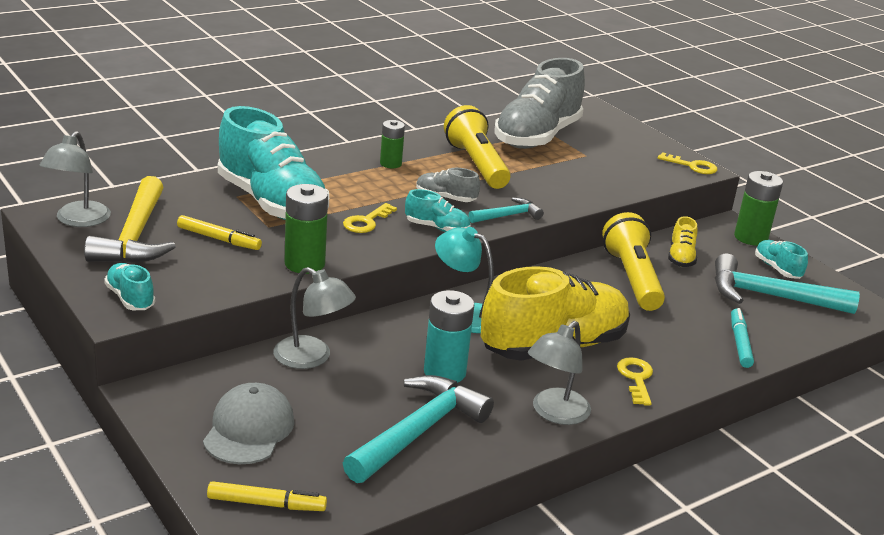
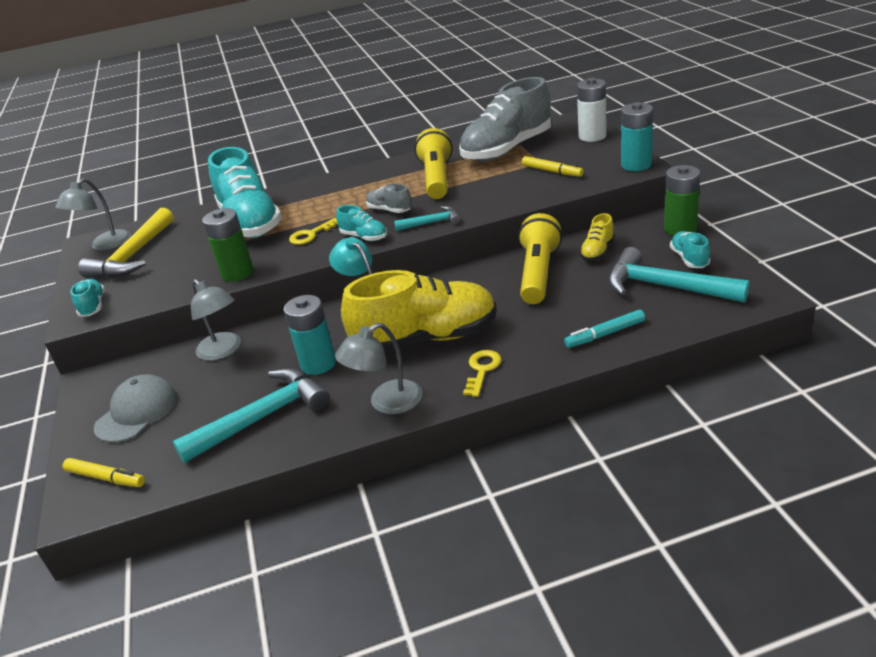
camera: 25 degrees right, 5 degrees up
yellow marker [177,215,262,250] -> yellow marker moved to [522,156,584,177]
green battery [380,120,405,168] -> none
yellow key [658,152,717,174] -> turquoise battery [621,102,653,171]
turquoise marker [731,308,754,368] -> turquoise marker turned 135 degrees counterclockwise [564,310,645,348]
none -> white battery [577,78,607,142]

